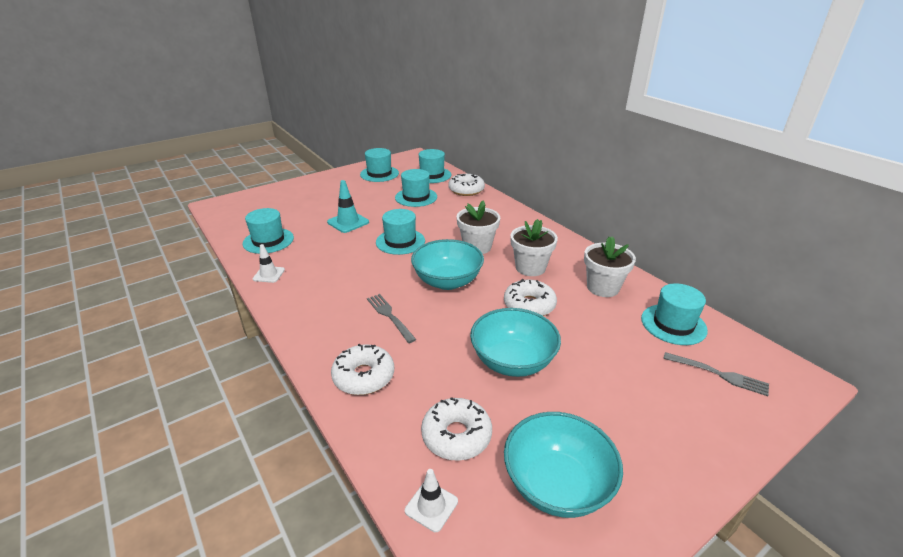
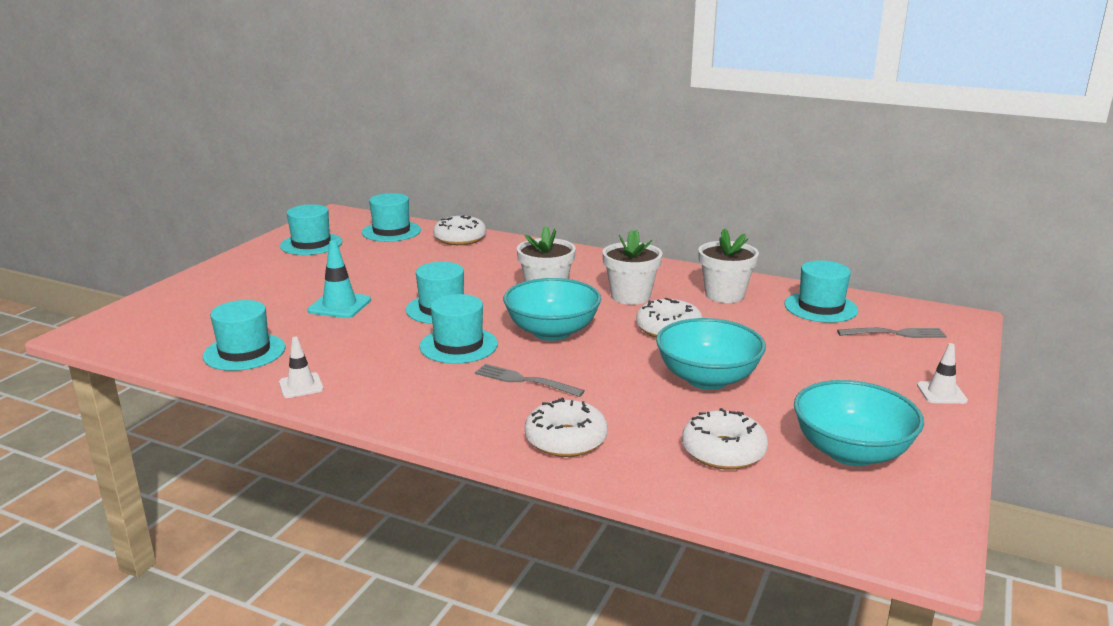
camera: 30 degrees left, 10 degrees down
turquoise hat [395,169,437,207] -> turquoise hat moved to [419,294,498,364]
white traffic cone [405,469,458,532] -> white traffic cone moved to [917,343,968,404]

